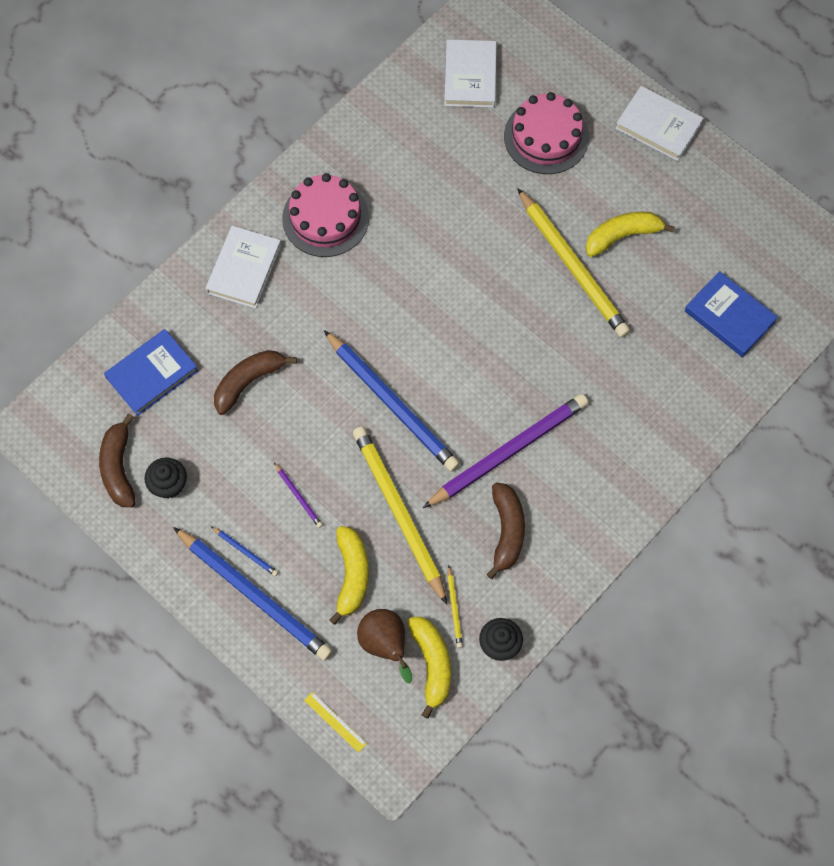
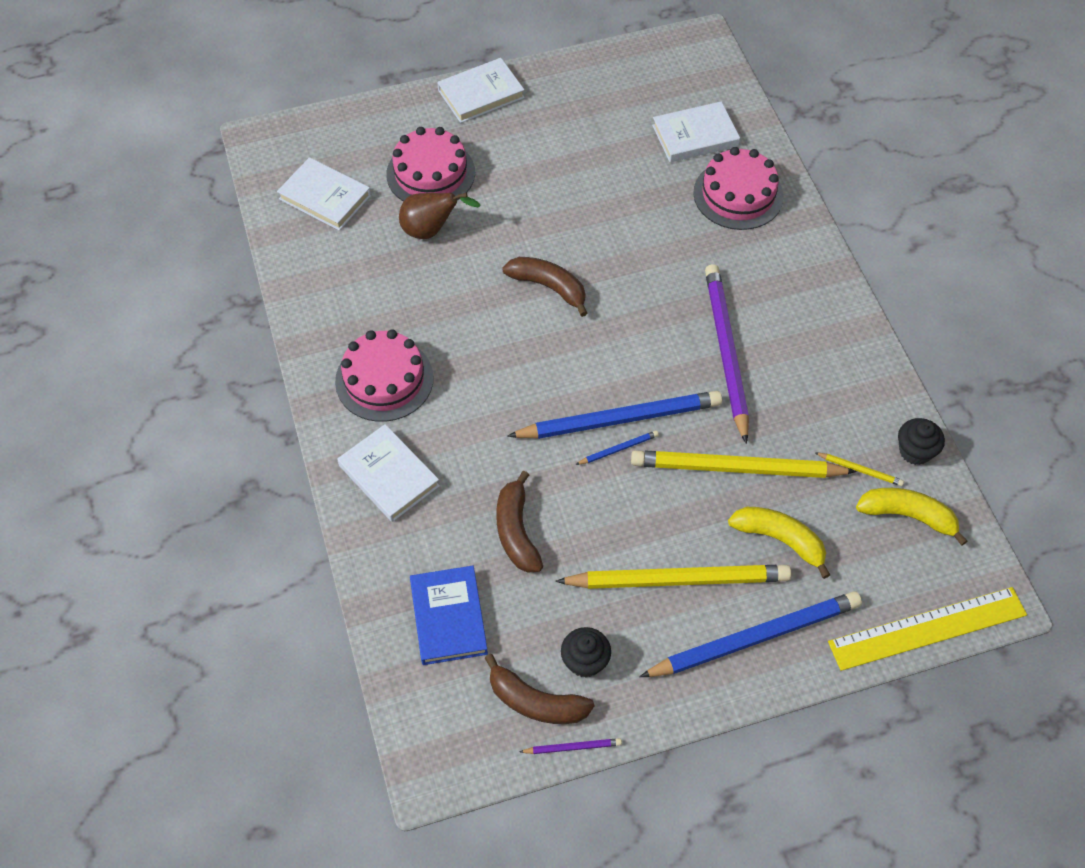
camera: 60 degrees left, 10 degrees down
blue pencil [211,526,278,576] -> blue pencil moved to [575,430,659,465]
purple pencil [274,463,323,528] -> purple pencil moved to [520,738,622,754]
yellow ruler [304,692,367,753] -> yellow ruler [828,587,1027,671], size x2.38
brown pear [357,609,412,683] -> brown pear moved to [399,193,481,239]
brown banana [486,482,525,579] -> brown banana moved to [502,257,588,317]
yellow pencil [517,188,630,338] -> yellow pencil moved to [555,565,791,589]
yellow banana [586,212,675,257] -> none
blue book [685,271,778,357] -> white book [652,101,740,162]
none -> pink cake [693,147,784,230]

